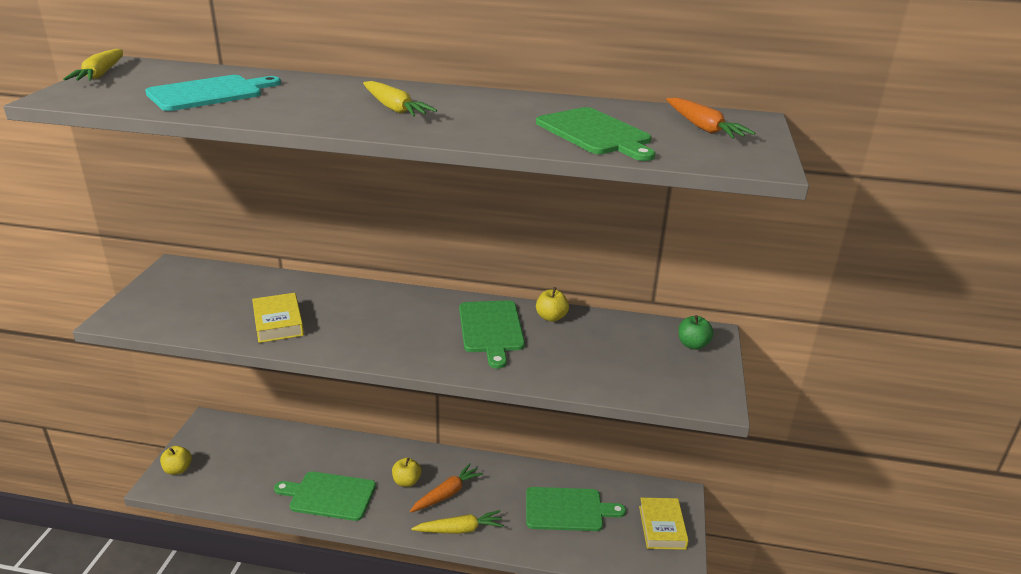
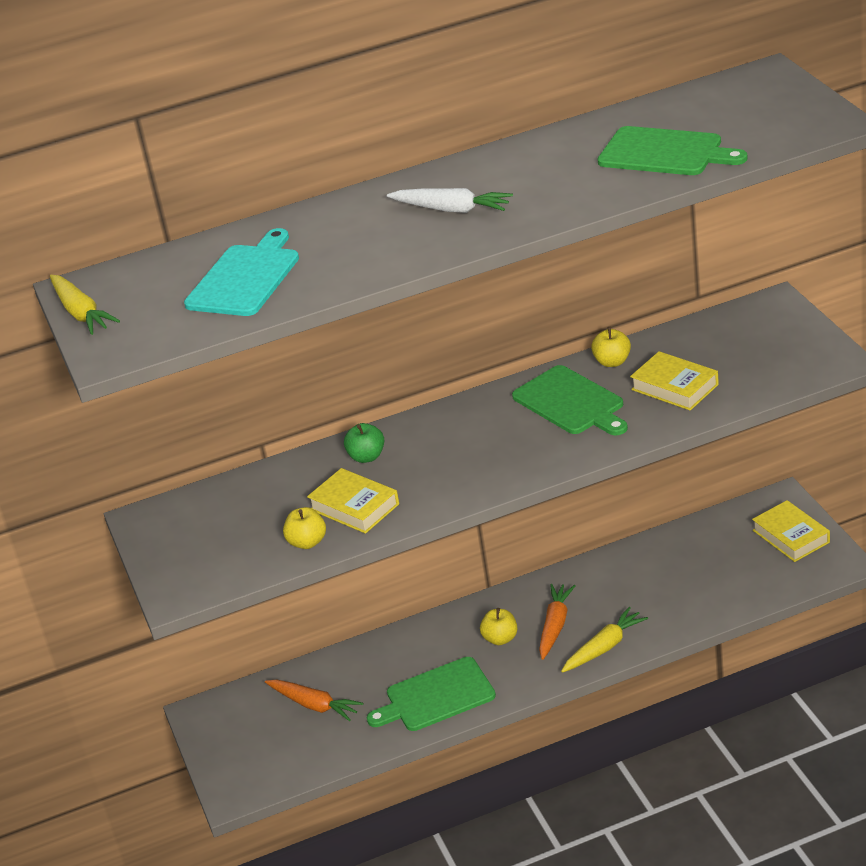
camera: 25 degrees left, 5 degrees up
yellow apple [160,446,192,475] -> yellow apple moved to [283,507,326,549]
yellow carrot [363,81,437,117] -> white carrot [387,188,513,213]
green cutting board [526,487,626,531] -> none
orange carrot [666,98,755,139] -> orange carrot moved to [265,680,363,721]
green apple [678,315,714,350] -> green apple moved to [344,423,384,463]
none -> yellow book [630,351,719,411]

